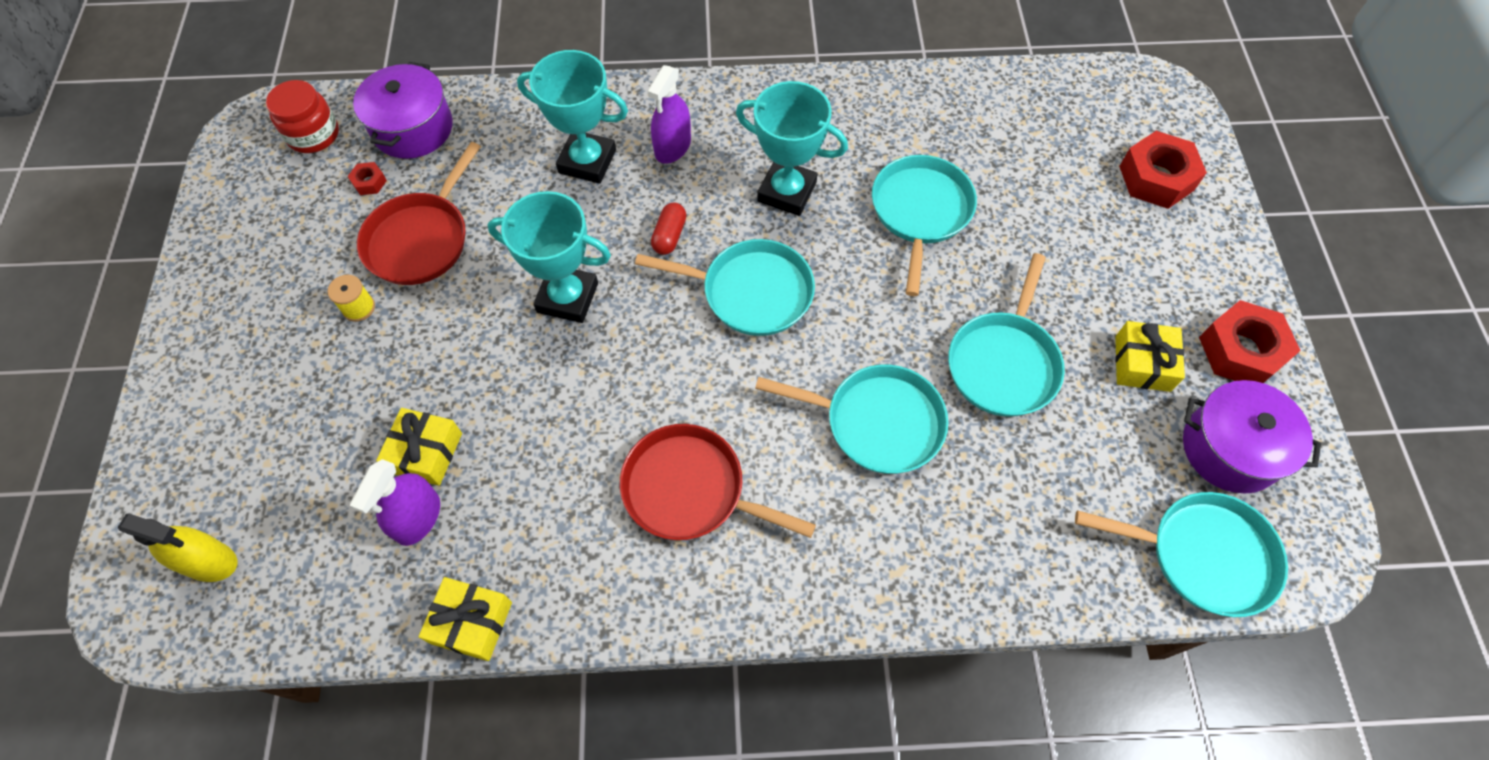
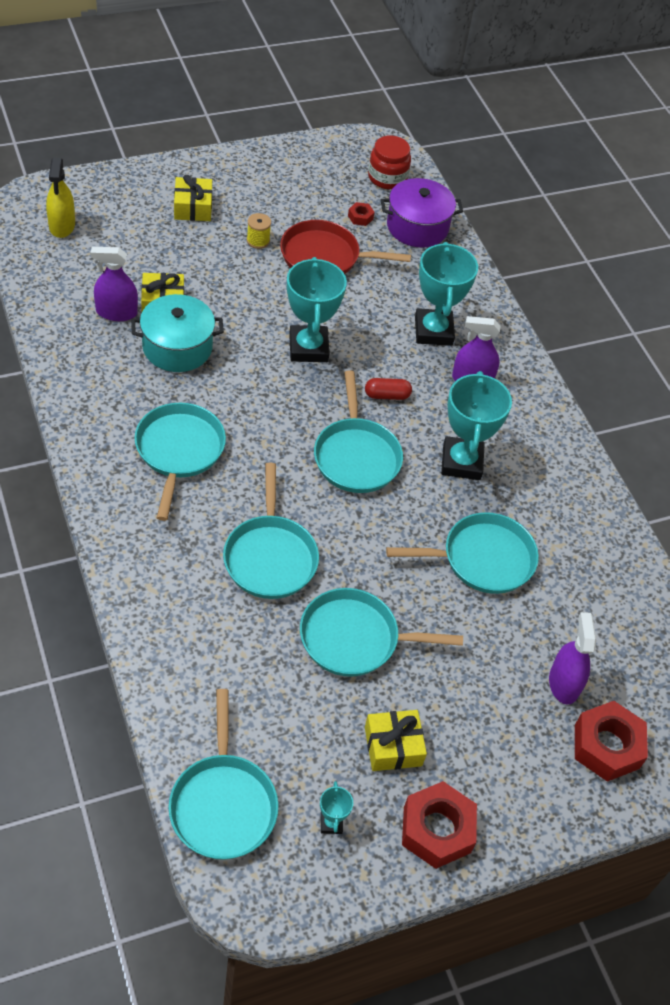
camera: 65 degrees right, 10 degrees down
yellow gift [419,577,512,661] -> yellow gift moved to [174,175,212,221]
red pan [620,424,816,540] -> turquoise pan [134,403,226,521]
purple pot [1183,380,1321,494] -> turquoise trophy [320,781,353,834]
none -> turquoise pot [131,294,224,372]
none -> purple spray bottle [549,612,596,704]

